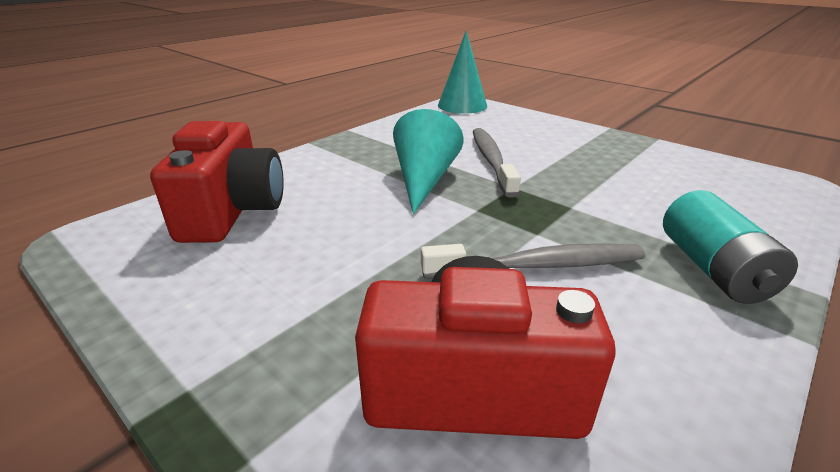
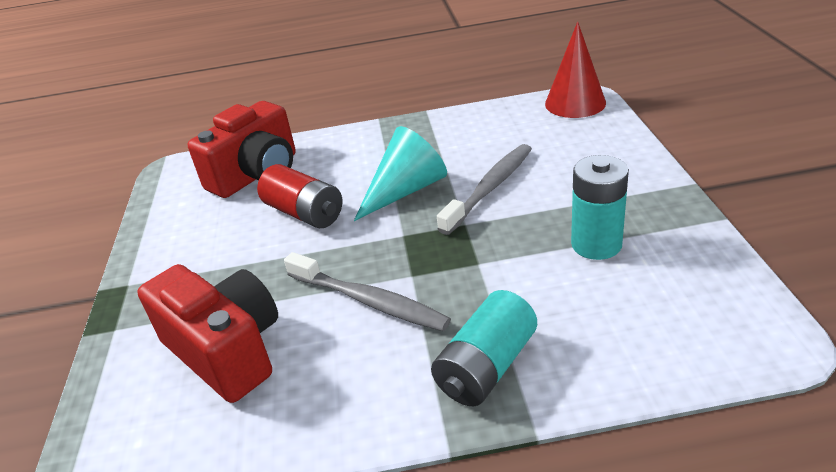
camera: 45 degrees right, 5 degrees up
turquoise cone [438,30,487,114] -> red cone [545,22,606,118]
none -> red battery [257,164,342,228]
none -> turquoise battery [571,155,629,260]

